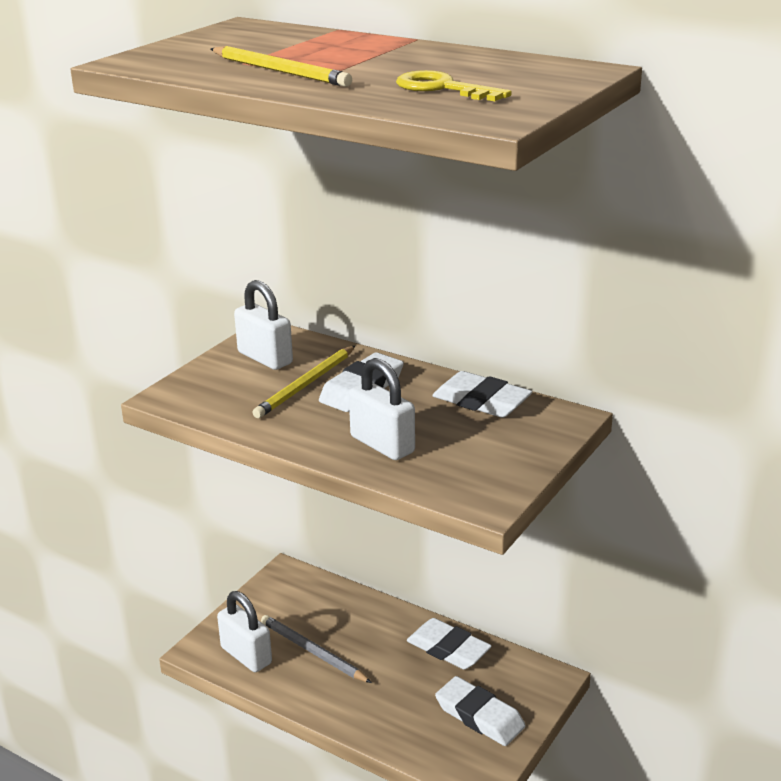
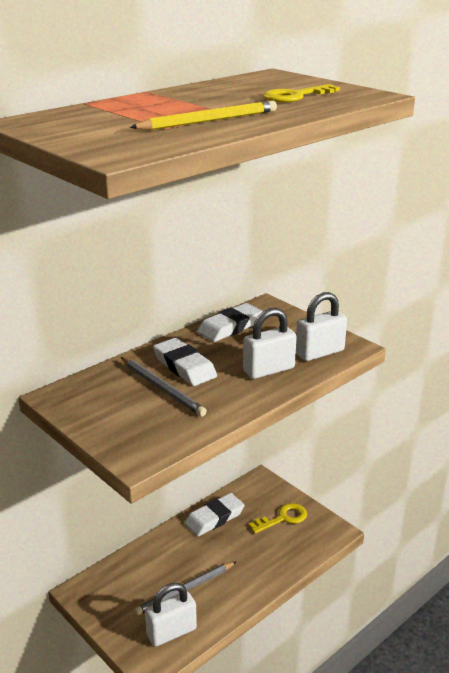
camera: 75 degrees left, 0 degrees up
white padlock [234,280,293,370] -> white padlock moved to [296,292,347,361]
yellow pencil [252,346,355,418] -> grey pencil [121,357,207,417]
white eraser [435,676,526,746] -> yellow key [249,503,307,534]

